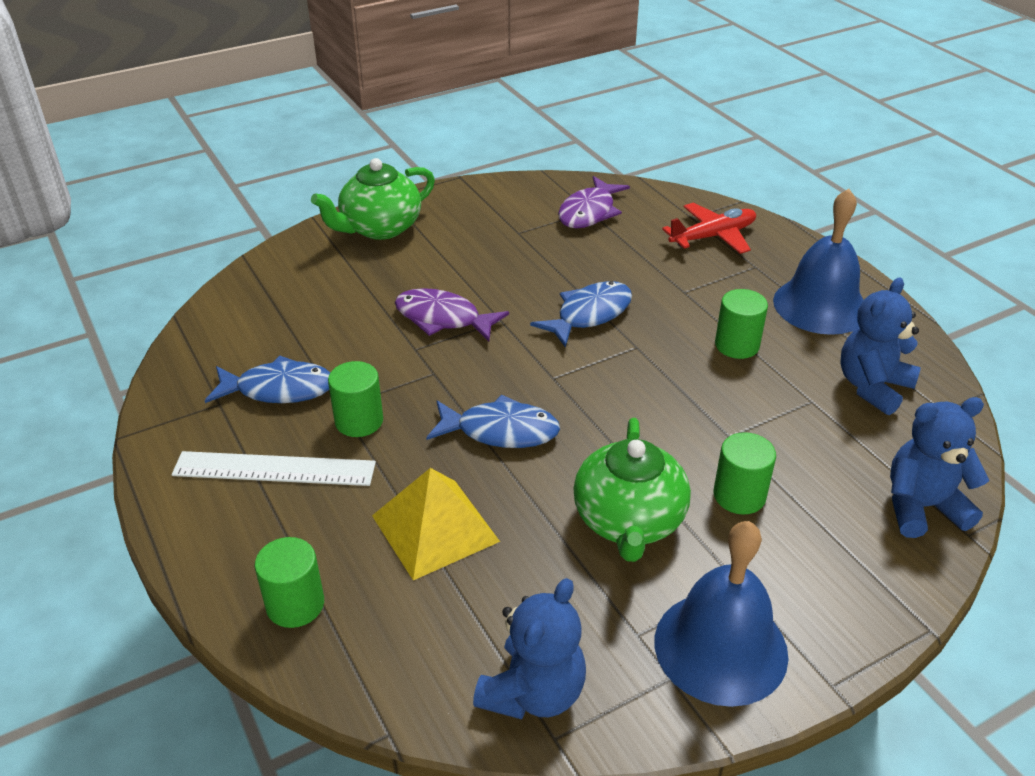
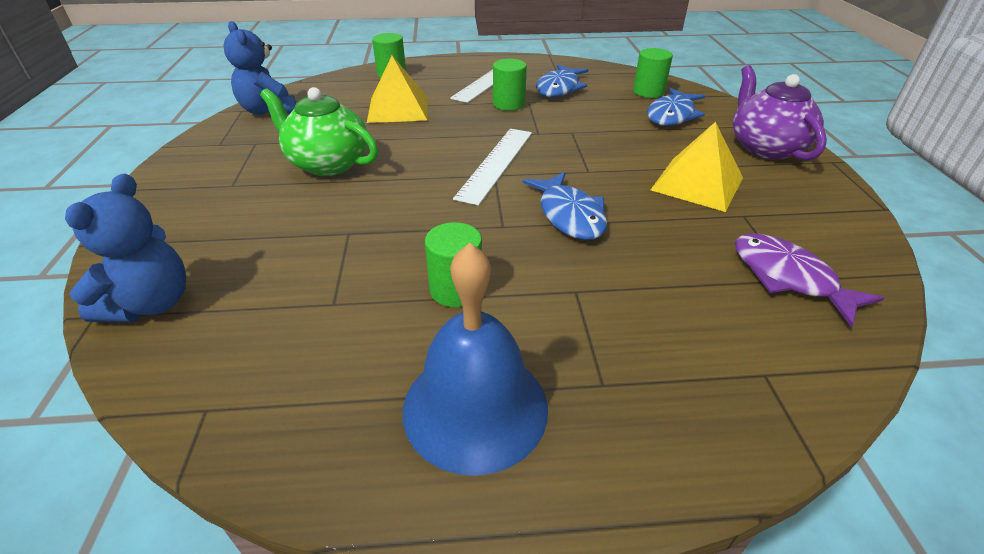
camera: 115 degrees right, 0 degrees up
green teapot [311,158,435,240] -> purple teapot [733,65,827,160]
purple fish [395,288,509,341] -> none
blue fish [426,394,560,448] -> blue fish moved to [647,88,705,126]
blue bell [655,521,789,707] -> none
red plane [662,203,756,254] -> none
green cylinder [714,432,776,515] -> green cylinder moved to [633,48,673,98]
blue teddy bear [840,278,921,415] -> none
none -> white ruler [453,129,532,206]
none -> yellow pyramid [651,122,743,212]

